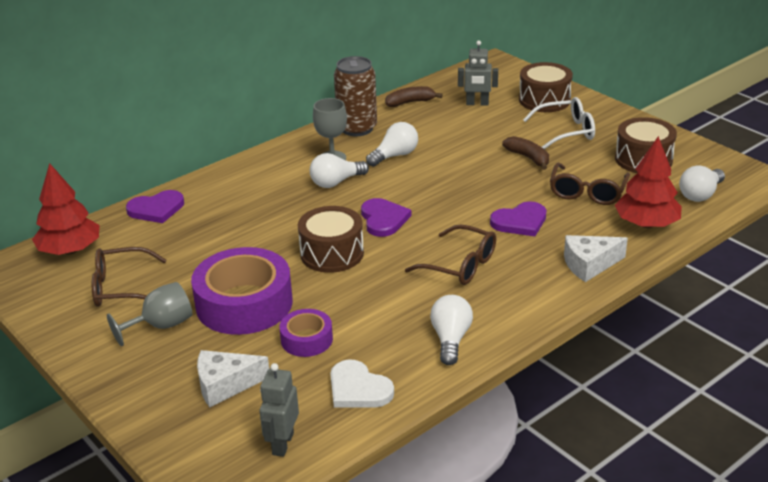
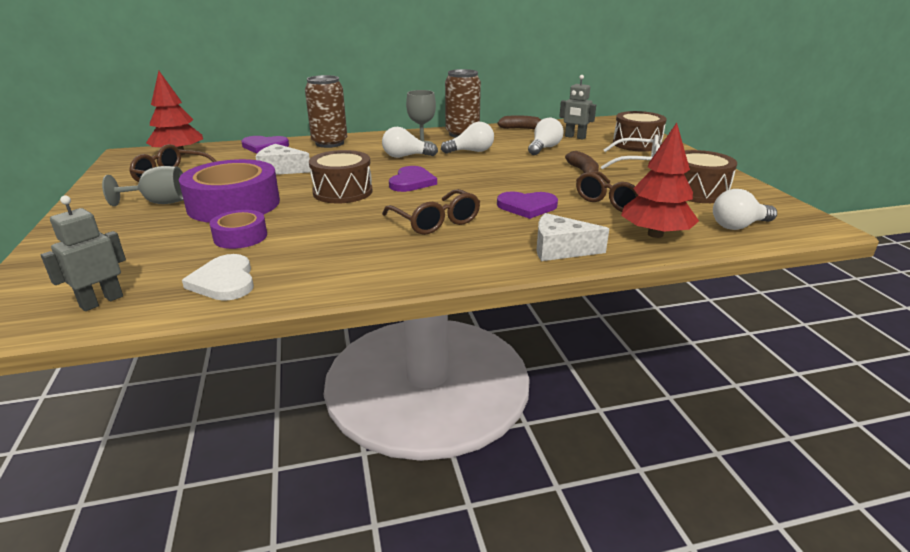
camera: 25 degrees right, 5 degrees down
white cheese [197,350,269,407] -> white cheese moved to [255,144,310,175]
white light bulb [430,295,473,365] -> white light bulb moved to [528,118,564,155]
none -> brown can [305,75,347,148]

